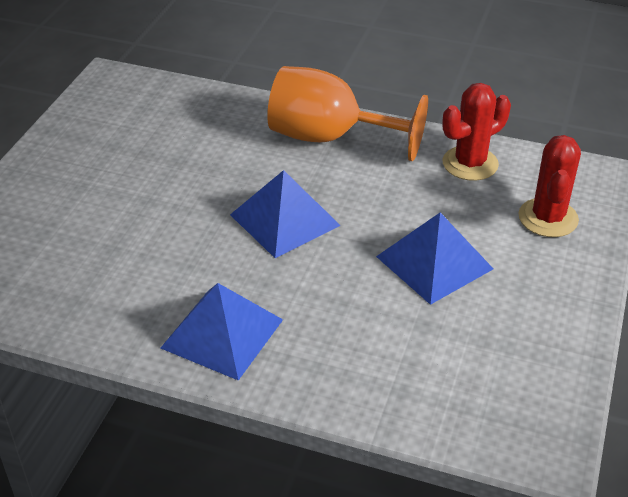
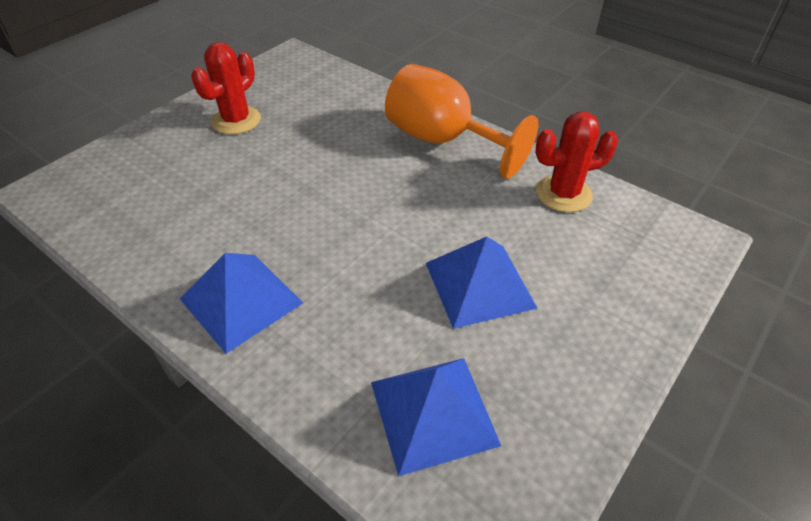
camera: 20 degrees right, 5 degrees up
blue pyramid [230,170,341,258] -> blue pyramid moved to [371,358,501,476]
red cactus [519,135,581,237] -> red cactus moved to [191,42,261,134]

